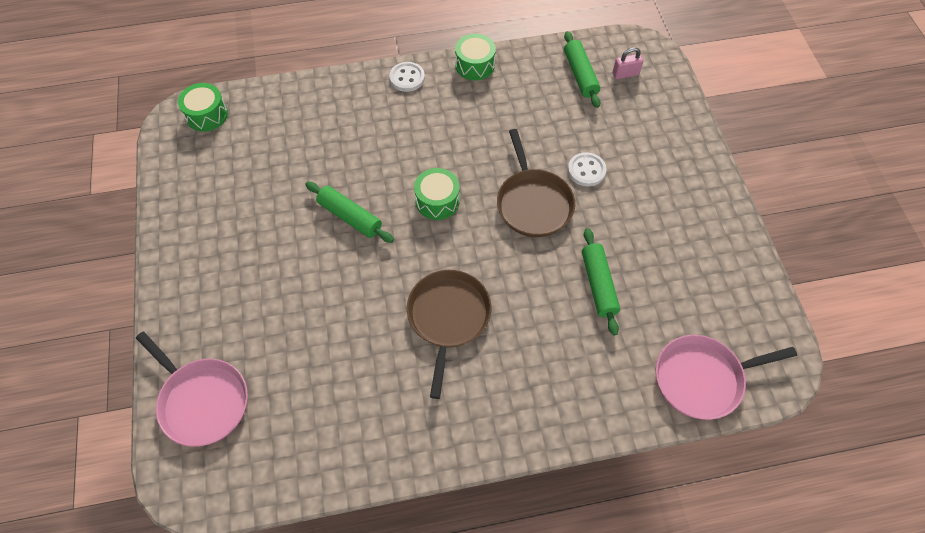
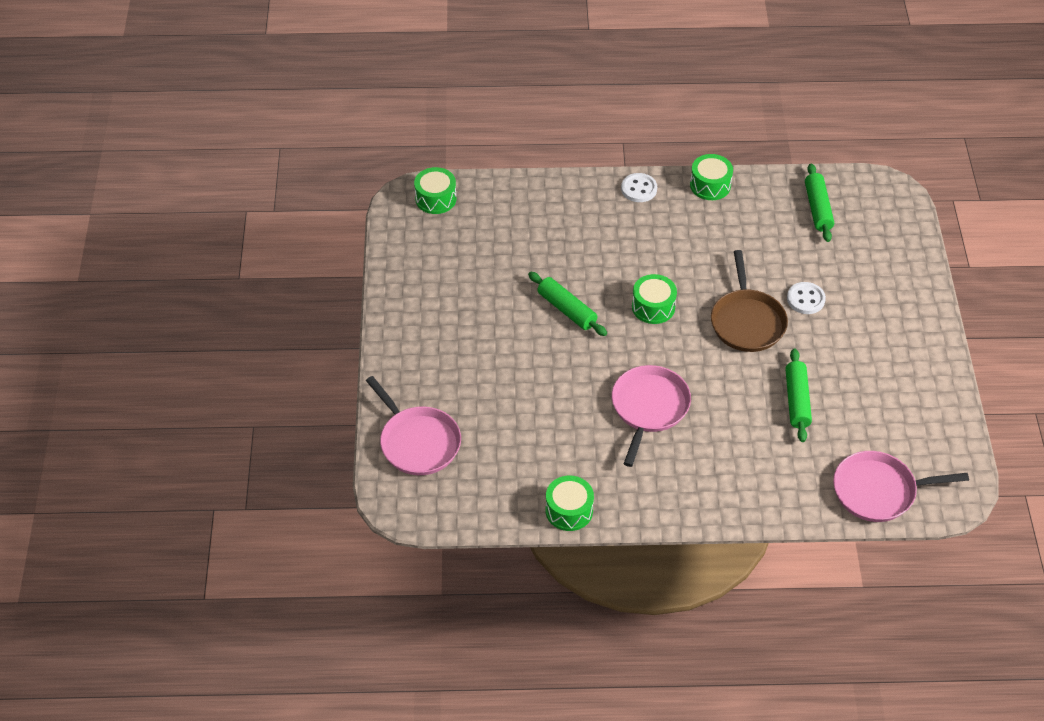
camera: 10 degrees right, 10 degrees down
brown pan [407,270,492,399] -> pink pan [612,365,691,467]
pink padlock [613,47,643,79] -> none
none -> green drum [546,476,594,531]

